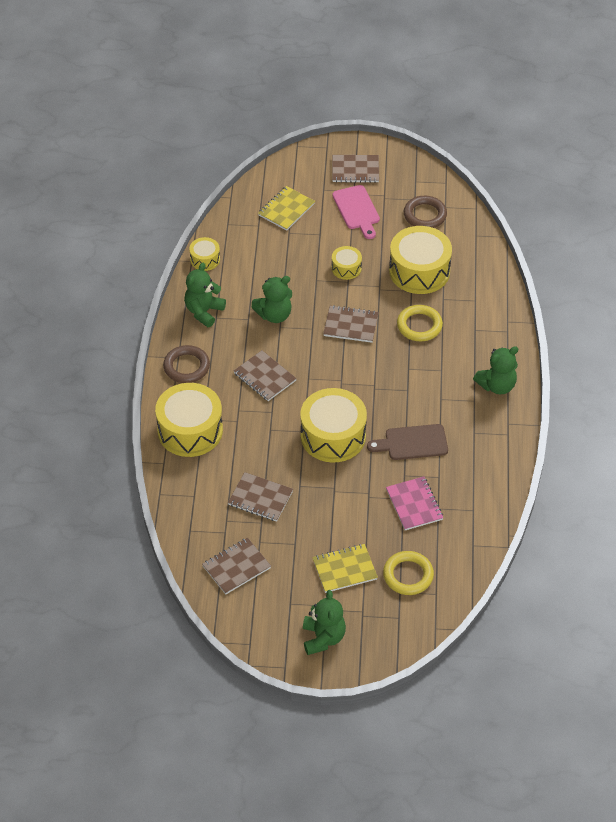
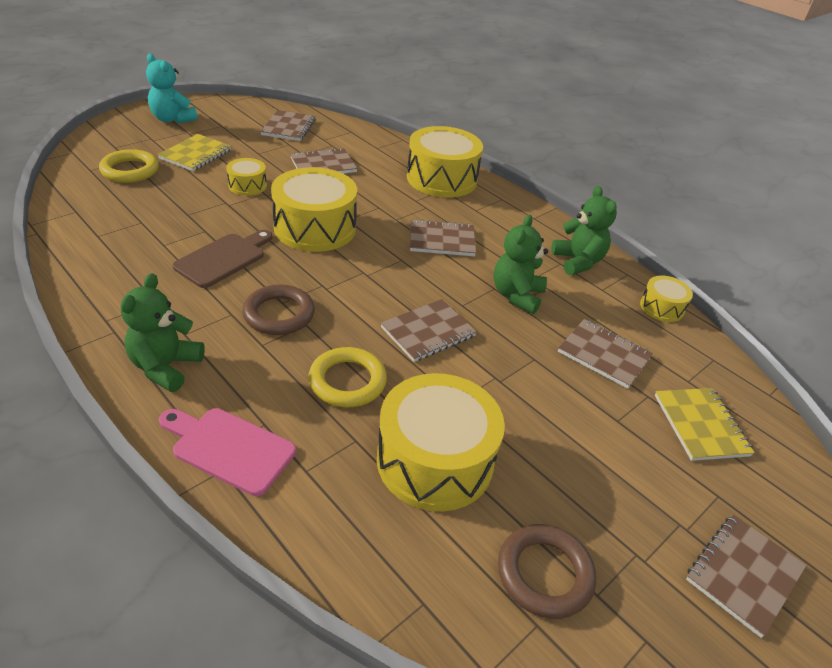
camera: 130 degrees right, 10 degrees down
brown ring [163,345,210,383] -> brown ring moved to [242,284,315,335]
green teddy bear [303,590,346,655] -> turquoise teddy bear [146,54,198,124]
yellow drum [331,246,362,280] -> yellow drum moved to [226,158,267,196]
pink cutting board [332,185,380,239] -> pink cutting board moved to [159,408,296,496]
pink notebook [386,476,444,530] -> none
none -> brown notebook [558,319,653,389]

